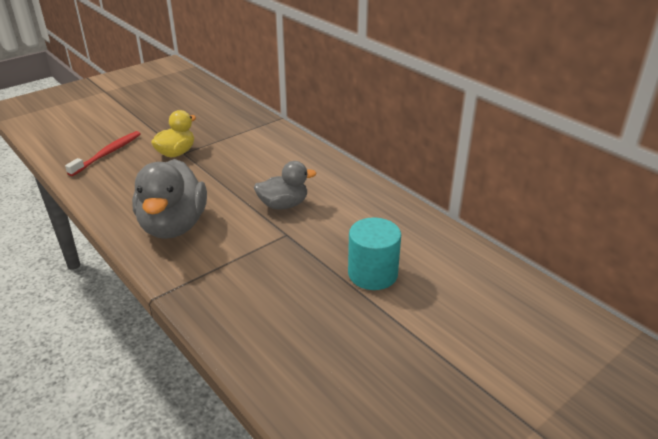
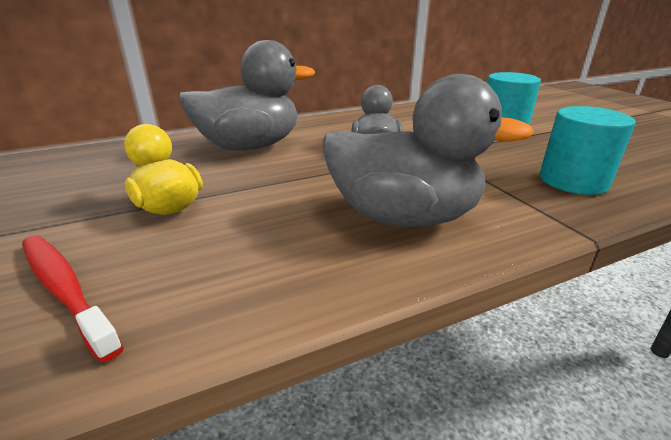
camera: 75 degrees left, 5 degrees down
none -> grey duck [178,40,315,150]
none -> turquoise cylinder [540,106,636,195]

